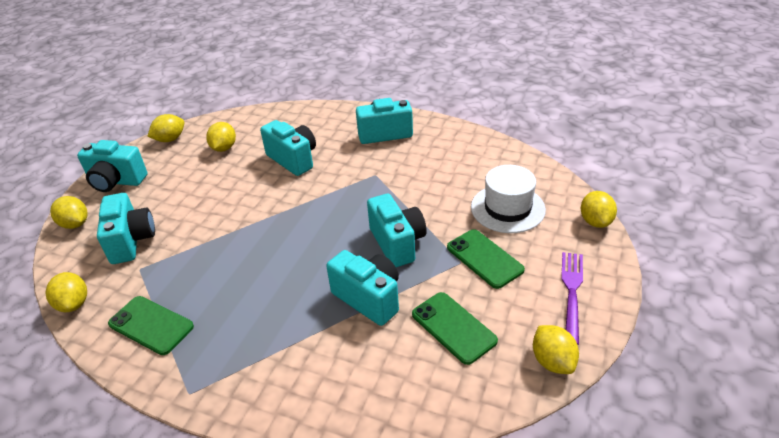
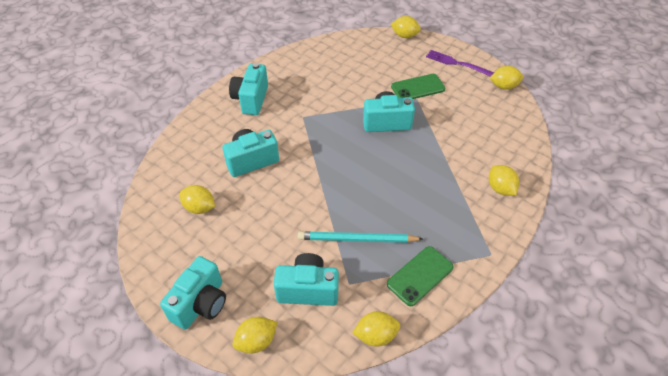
camera: 75 degrees left, 10 degrees up
yellow lemon [147,114,184,142] -> yellow lemon moved to [489,165,519,196]
turquoise camera [327,250,399,326] -> none
green phone [412,292,498,365] -> none
white hat [471,165,546,233] -> none
none -> turquoise pencil [298,231,423,243]

